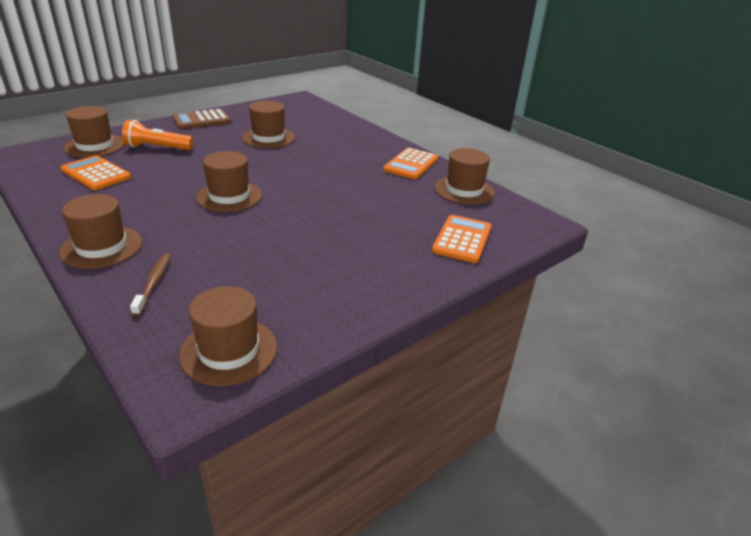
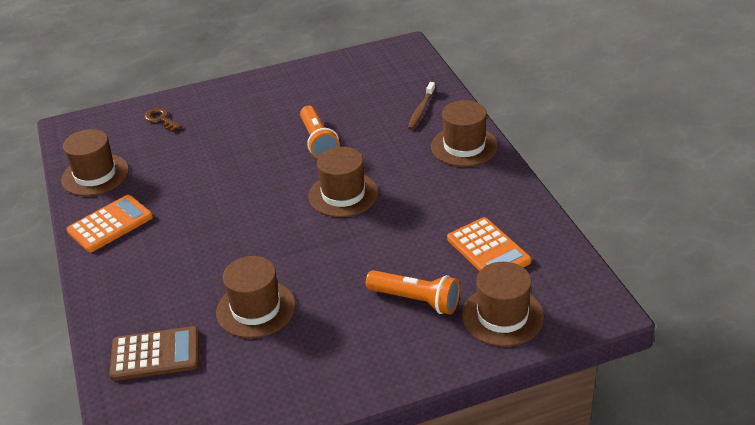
camera: 155 degrees left, 5 degrees up
brown calculator [172,109,231,129] -> brown calculator moved to [109,326,199,381]
brown hat [179,286,277,386] -> none
orange calculator [432,215,492,263] -> brown key [144,108,182,132]
none -> orange flashlight [300,106,340,158]

